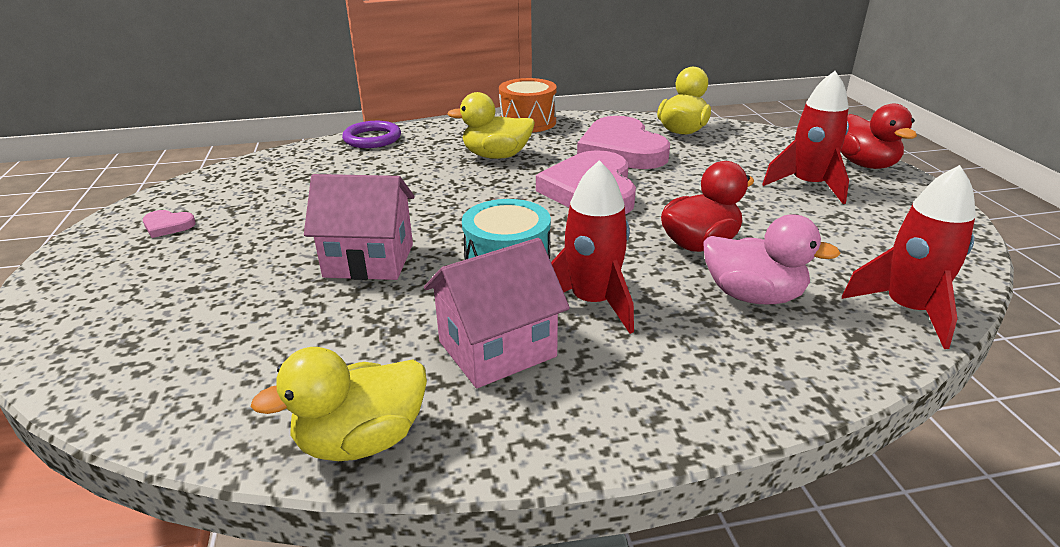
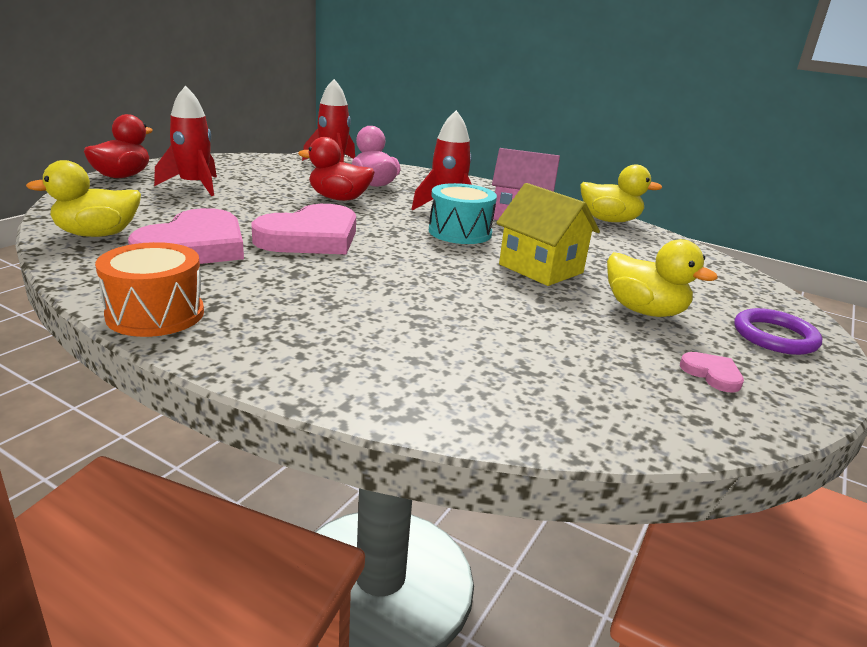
camera: 140 degrees left, 5 degrees down
pink house [304,174,415,280] -> yellow house [496,183,600,286]
purple ring [342,121,401,148] -> purple ring moved to [734,308,822,355]
yellow duck [447,92,535,159] -> yellow duck moved to [607,239,718,317]

